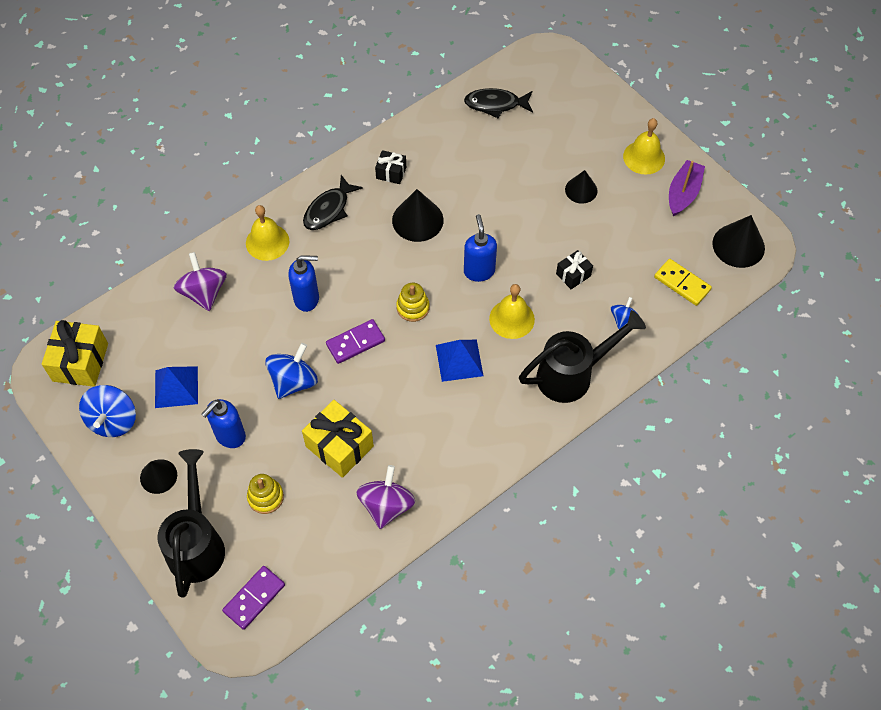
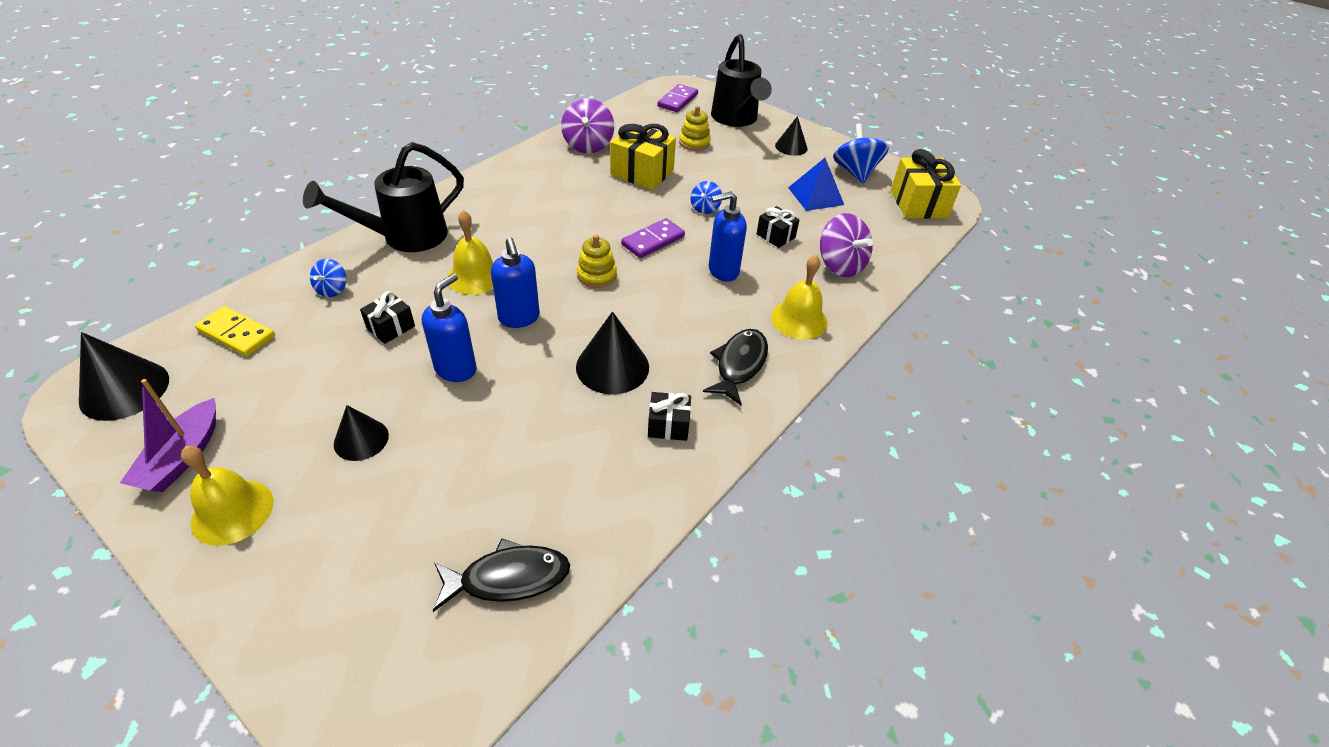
camera: 165 degrees right, 15 degrees down
blue soap dispenser [201,399,246,448] -> blue soap dispenser moved to [422,274,476,382]
blue spinning top [265,343,318,399] -> blue spinning top [691,181,722,214], size x0.56
blue pyramid [436,340,483,382] -> none
none -> black gift [757,206,800,248]

